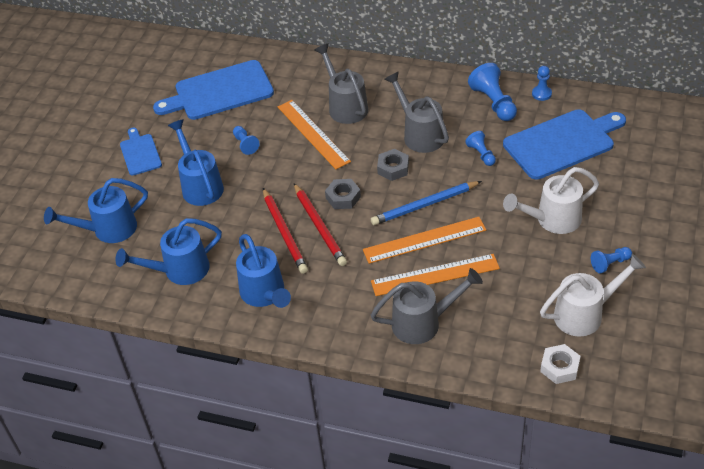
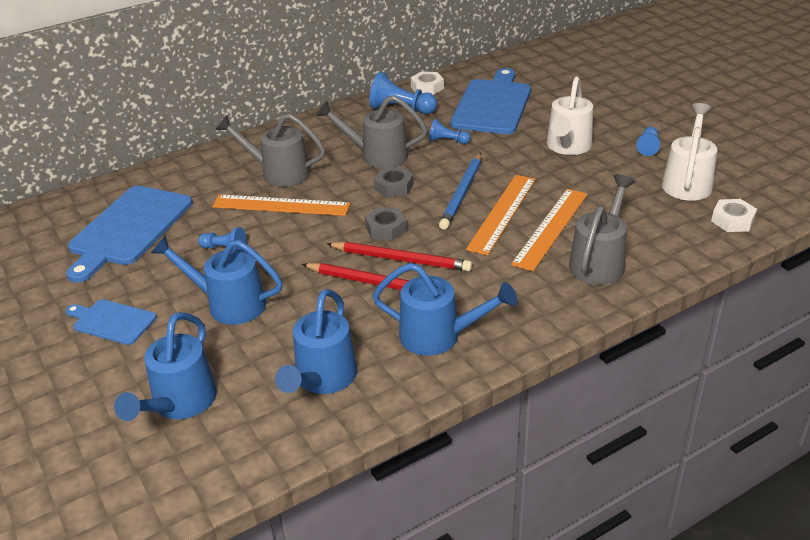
camera: 50 degrees left, 10 degrees down
blue pawn [532,66,552,101] -> white nut [411,71,444,95]

